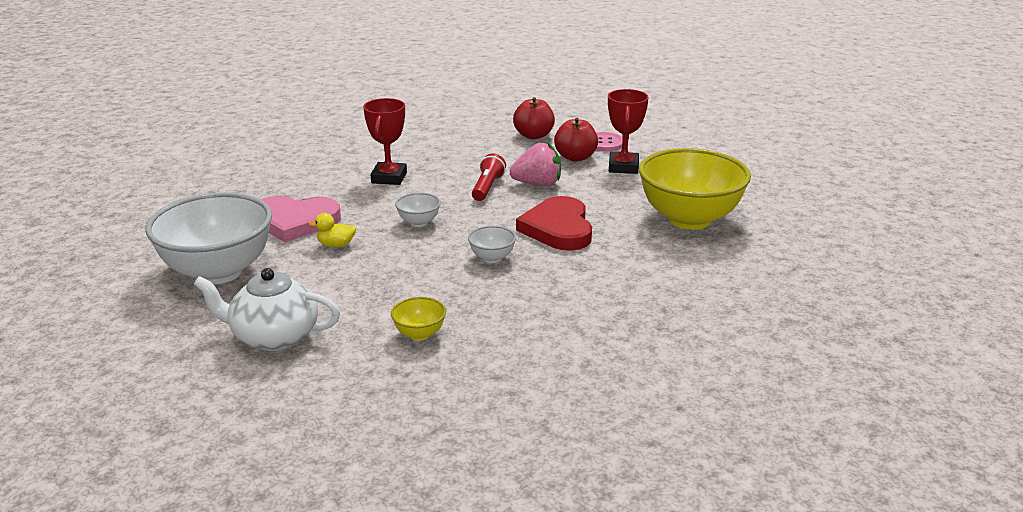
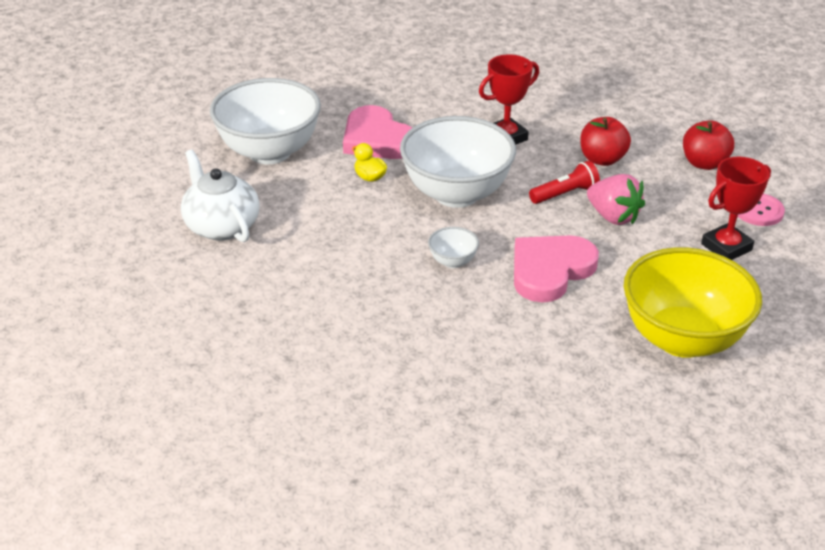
camera: 50 degrees right, 10 degrees up
yellow bowl [391,297,446,341] -> none
white bowl [395,193,441,227] -> white bowl [400,116,516,208], size x2.41
red heart [516,196,592,251] -> pink heart [514,235,599,302]
red apple [554,118,598,162] -> red apple moved to [580,117,631,166]

